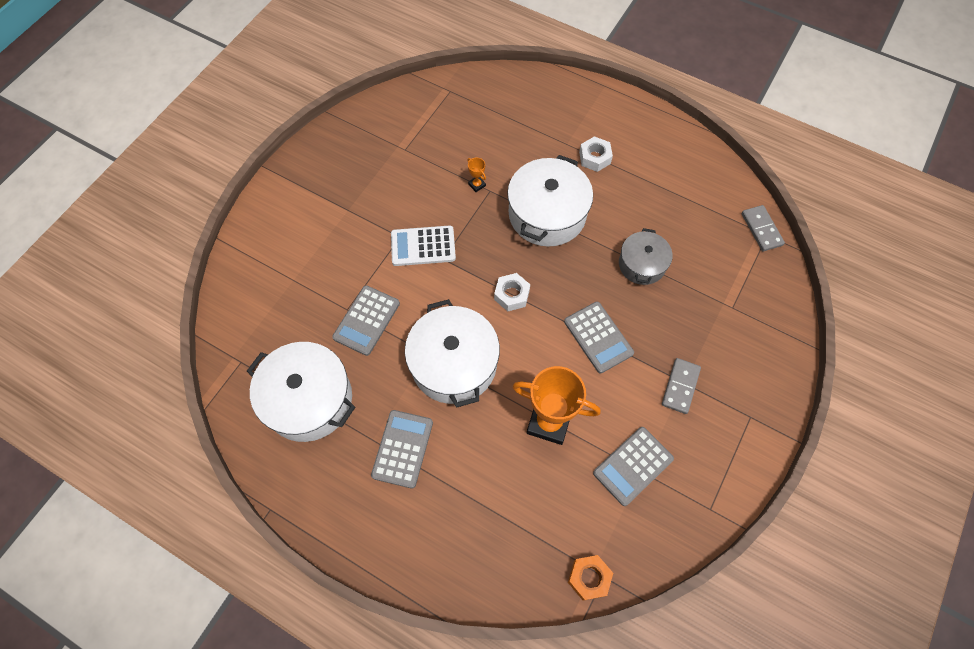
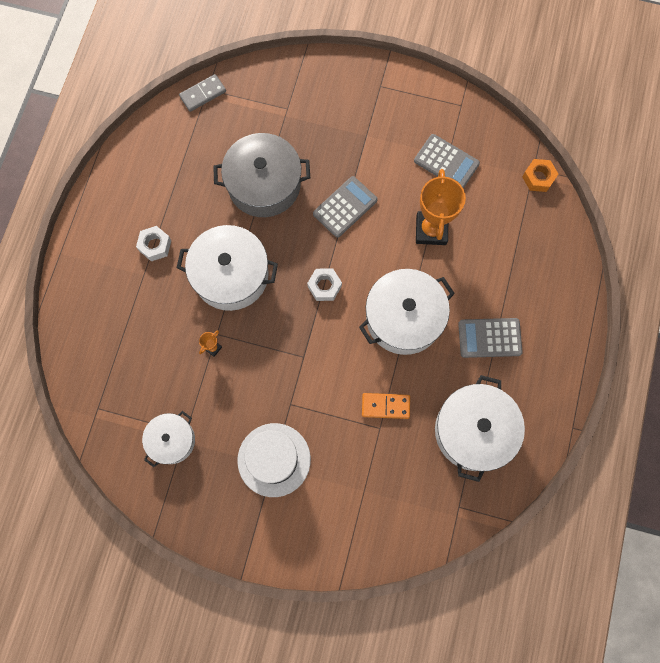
camera: 105 degrees left, 10 degrees up
grey calculator [332,285,400,356] -> orange domino [362,393,410,419]
white calculator [391,225,456,266] -> none
grey pot [619,228,673,285] -> grey pot [213,133,310,217], size x1.70
grey domino [662,358,701,414] -> none
none -> white pot [142,411,195,467]
none -> white hat [237,423,311,497]

